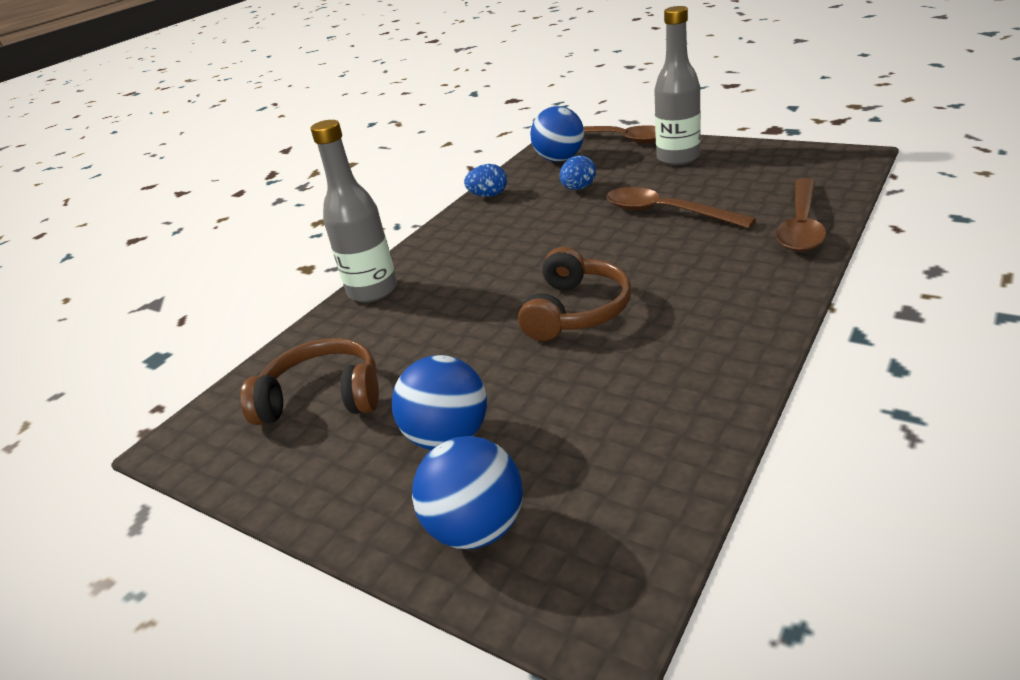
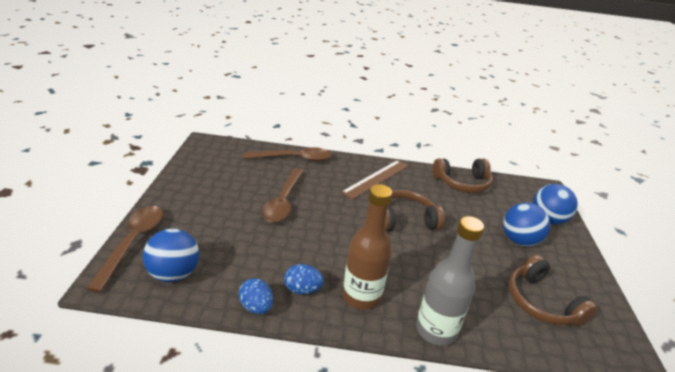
camera: 125 degrees left, 0 degrees up
blue egg [560,155,596,190] -> blue egg moved to [284,264,324,295]
grey bottle [654,6,701,165] -> none
none -> brown ruler [341,160,408,200]
none -> brown bottle [343,184,392,310]
none -> brown headphones [433,159,493,193]

